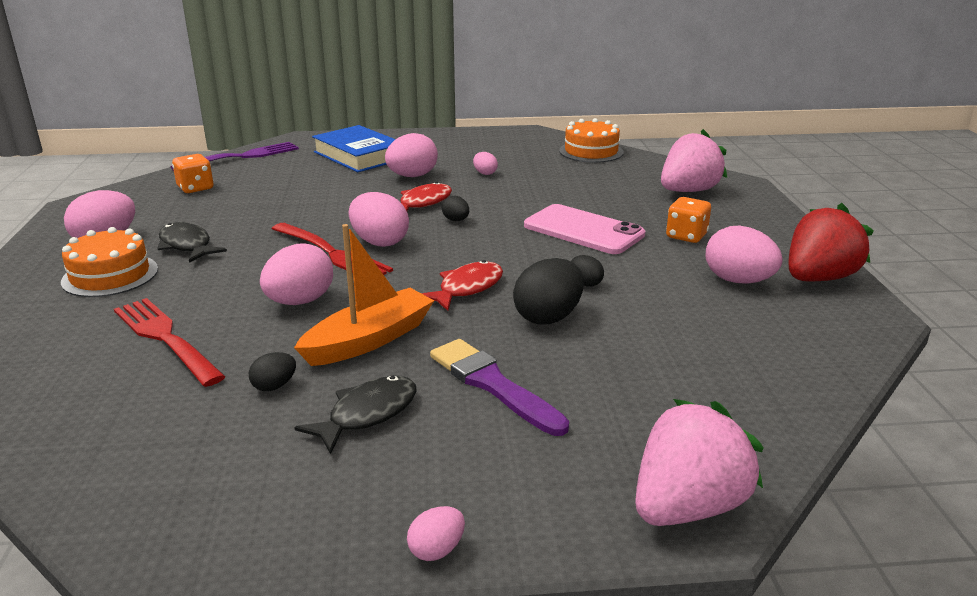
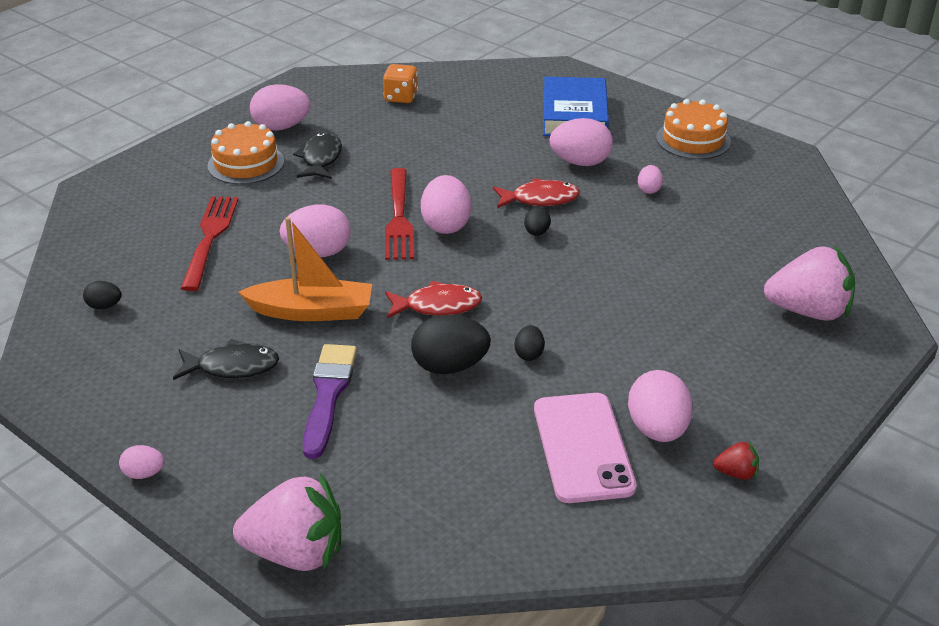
camera: 45 degrees right, 10 degrees up
purple fork [171,142,299,171] -> none
black egg [249,352,296,391] -> black egg moved to [83,281,122,309]
pink phone [524,204,646,254] -> pink phone moved to [534,393,636,503]
orange cake [559,118,624,163] -> orange cake moved to [656,99,731,159]
orange dice [666,197,711,243] -> none
red strawberry [788,203,874,281] -> red strawberry [713,441,759,480], size x0.44

